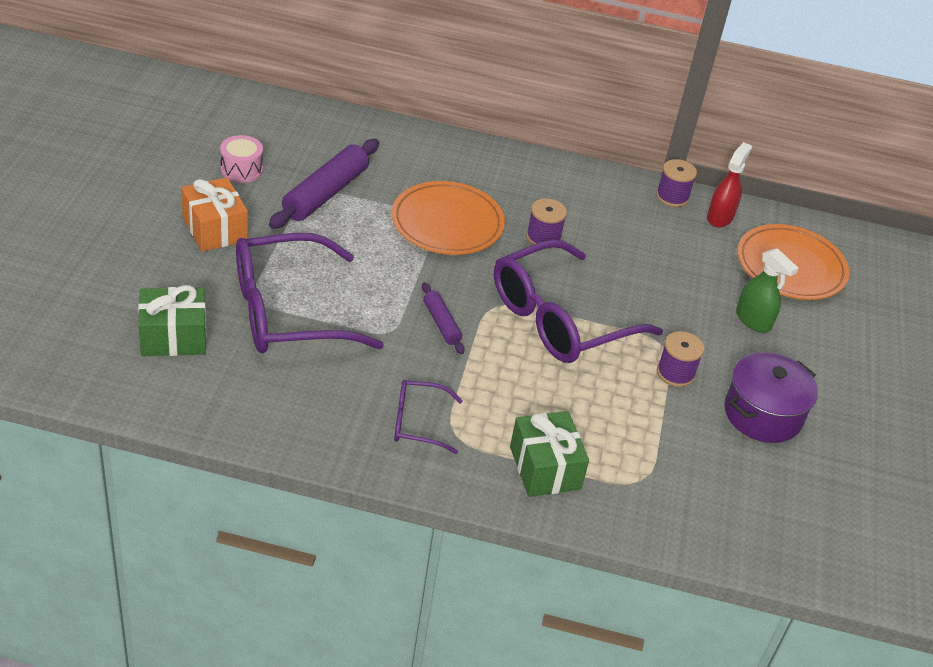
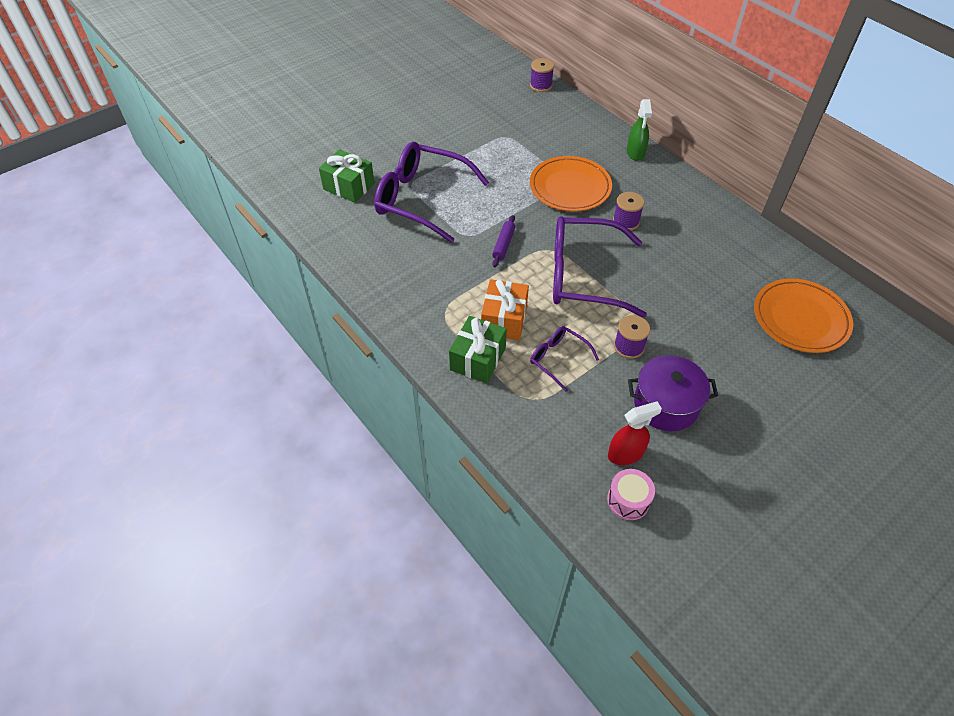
camera: 45 degrees right, 10 degrees up
orange gift [181,177,248,252] -> orange gift moved to [481,279,529,340]
pink drum [220,135,263,183] -> pink drum moved to [607,469,655,520]
purple rolling pin [269,139,379,229] -> none
purple glasses [394,380,463,454] -> purple glasses moved to [530,326,599,392]
purple spool [656,159,697,207] -> purple spool moved to [530,58,554,92]
red spray bottle [707,142,752,227] -> red spray bottle moved to [608,402,662,465]
green spray bottle [736,248,798,333] -> green spray bottle moved to [627,99,652,161]

